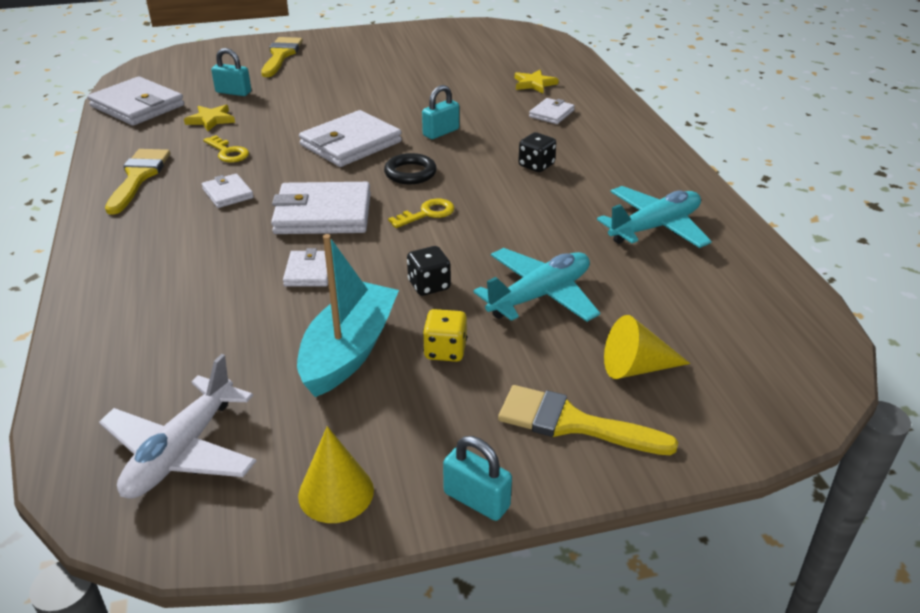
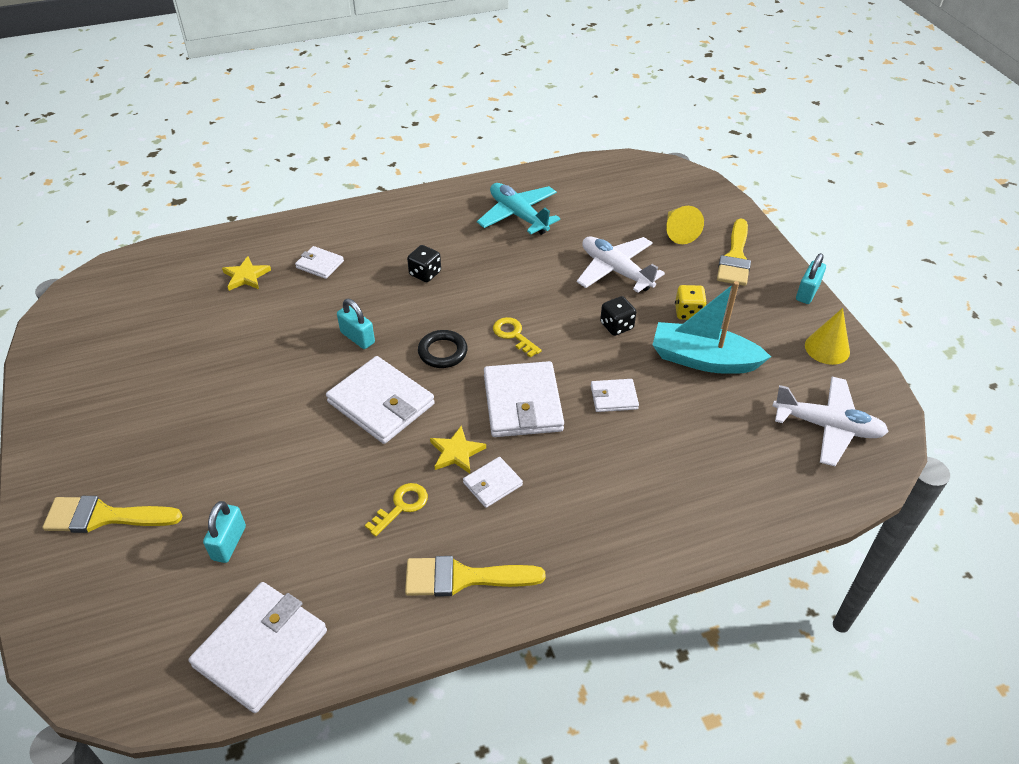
camera: 95 degrees left, 10 degrees up
yellow star [184,105,235,131] -> yellow star moved to [430,425,486,473]
turquoise plane [473,248,600,322] -> white plane [577,237,665,293]

